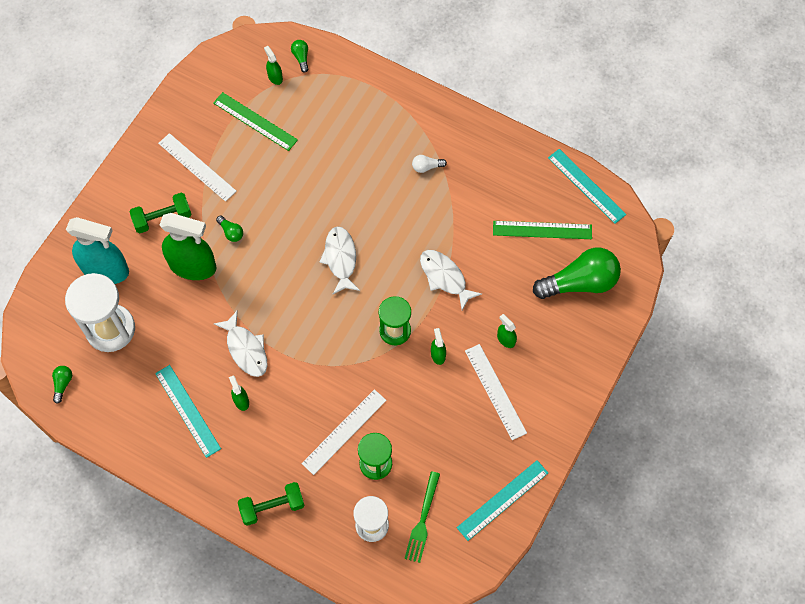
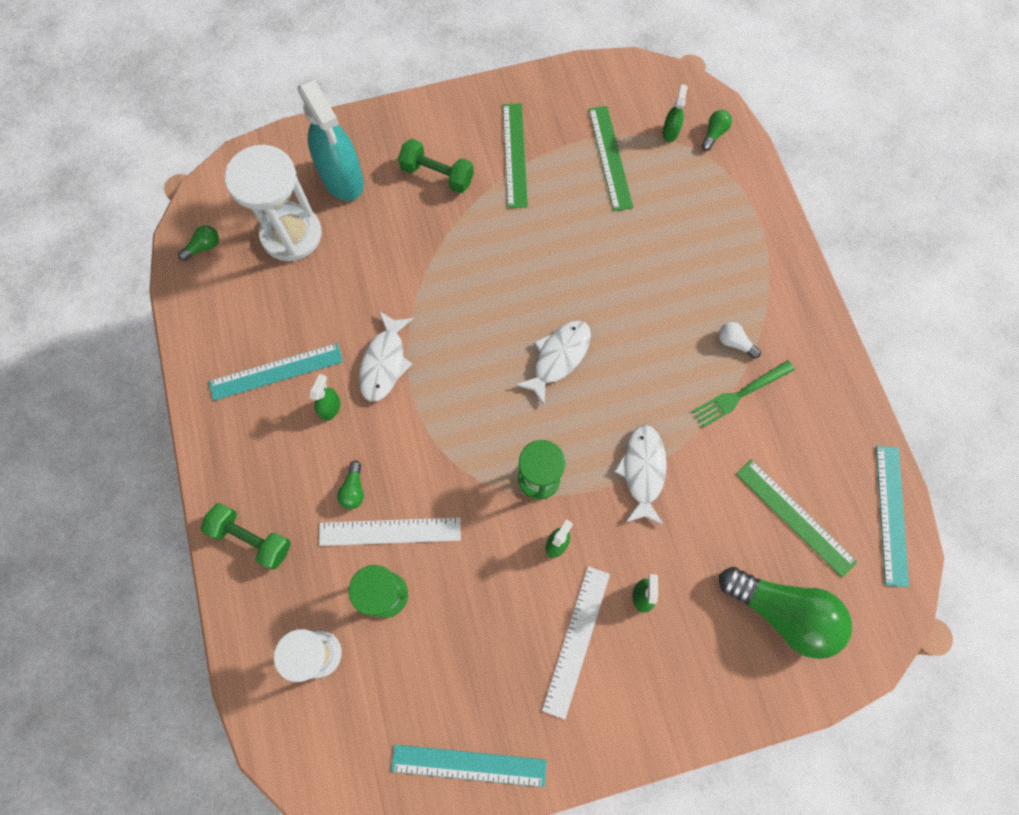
camera: 45 degrees right, 5 degrees up
turquoise ruler [155,365,221,458] -> turquoise ruler turned 60 degrees clockwise [209,343,343,401]
white ruler [158,133,237,202] -> green ruler [503,103,528,208]
green spray bottle [160,213,216,280] -> none
green light bulb [216,215,243,242] -> green light bulb moved to [337,461,364,509]
green fork [404,471,440,563] -> green fork moved to [692,360,795,428]

